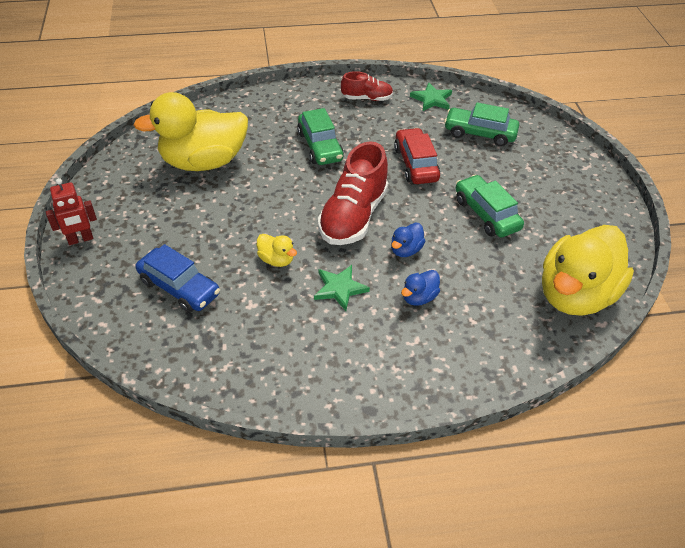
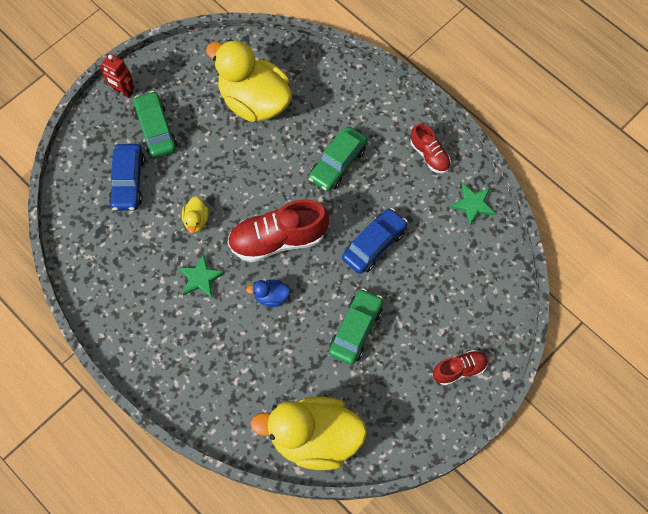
camera: 55 degrees right, 20 degrees up
red car [394,128,440,184] -> blue car [342,208,408,274]
blue duck [401,270,440,306] -> none
green car [444,102,519,147] -> green car moved to [133,91,177,158]
none -> red shoe [433,350,488,386]

